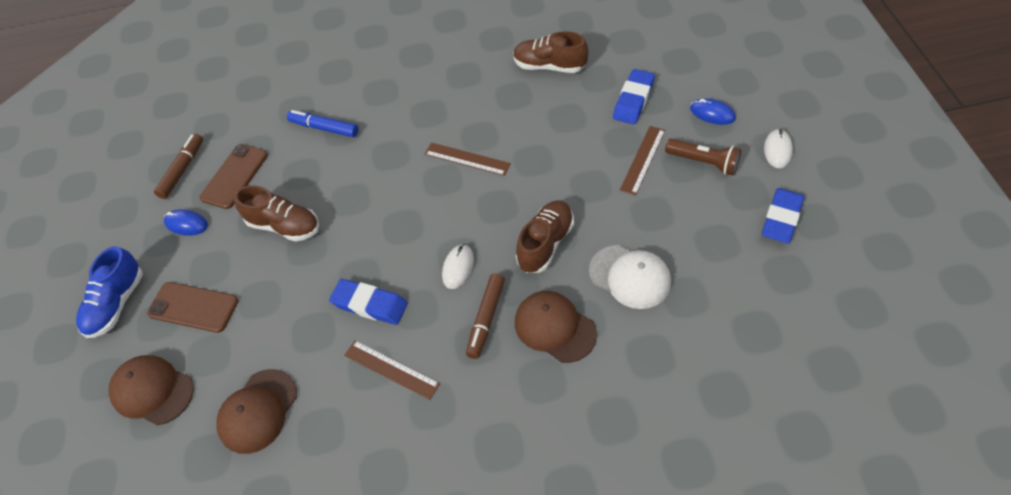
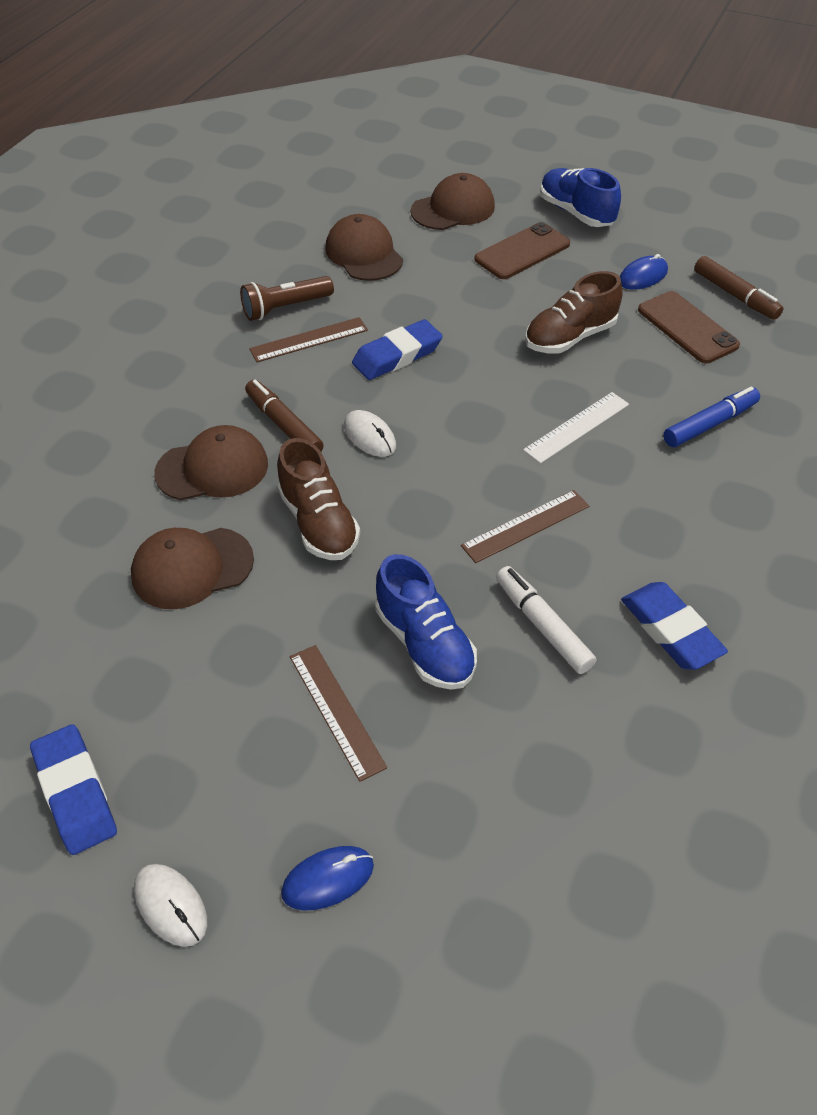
camera: 120 degrees right, 5 degrees down
brown shoe [513,31,588,73] -> none
white cap [589,245,671,309] -> brown cap [131,528,254,609]
blue eraser [613,69,655,124] -> blue eraser moved to [621,582,728,670]
brown flashlight [665,138,741,175] -> brown flashlight moved to [240,276,334,321]
none -> blue shoe [375,554,477,690]
none -> white marker [496,566,596,674]
none -> white ruler [523,392,629,464]

